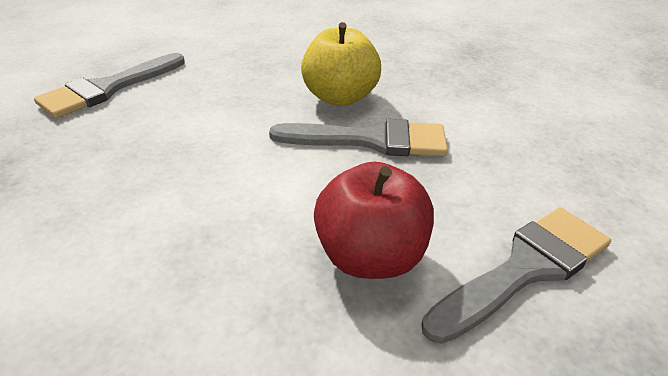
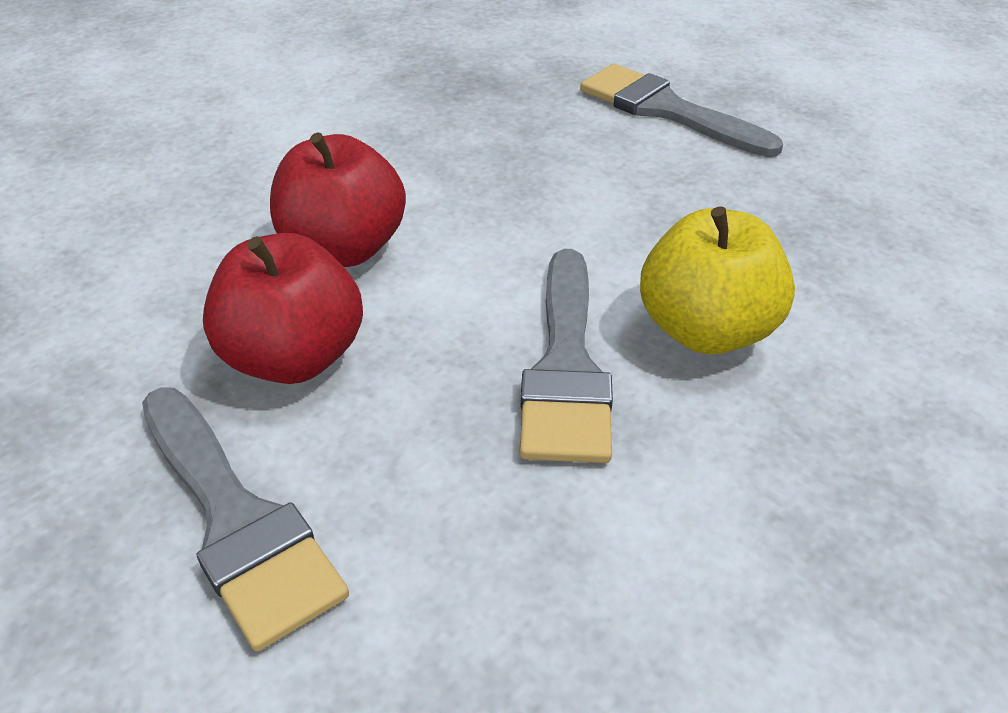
camera: 90 degrees right, 5 degrees up
none -> red apple [270,132,406,267]

